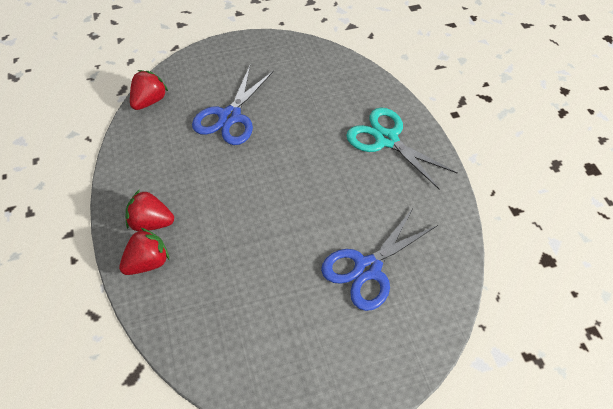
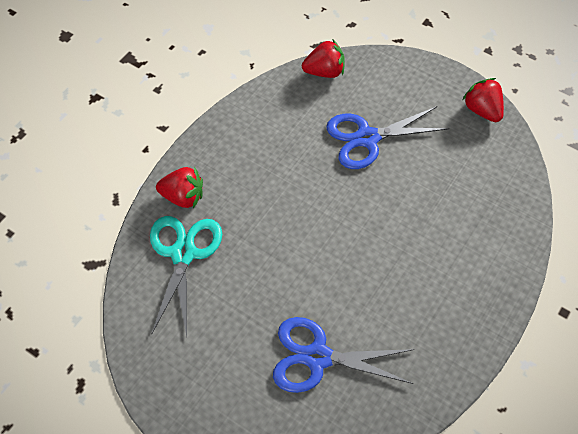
camera: 50 degrees right, 5 degrees up
red strawberry [126,190,174,231] -> red strawberry moved to [462,78,504,122]
turquoise scissors [346,107,458,190] -> turquoise scissors moved to [150,216,222,337]

